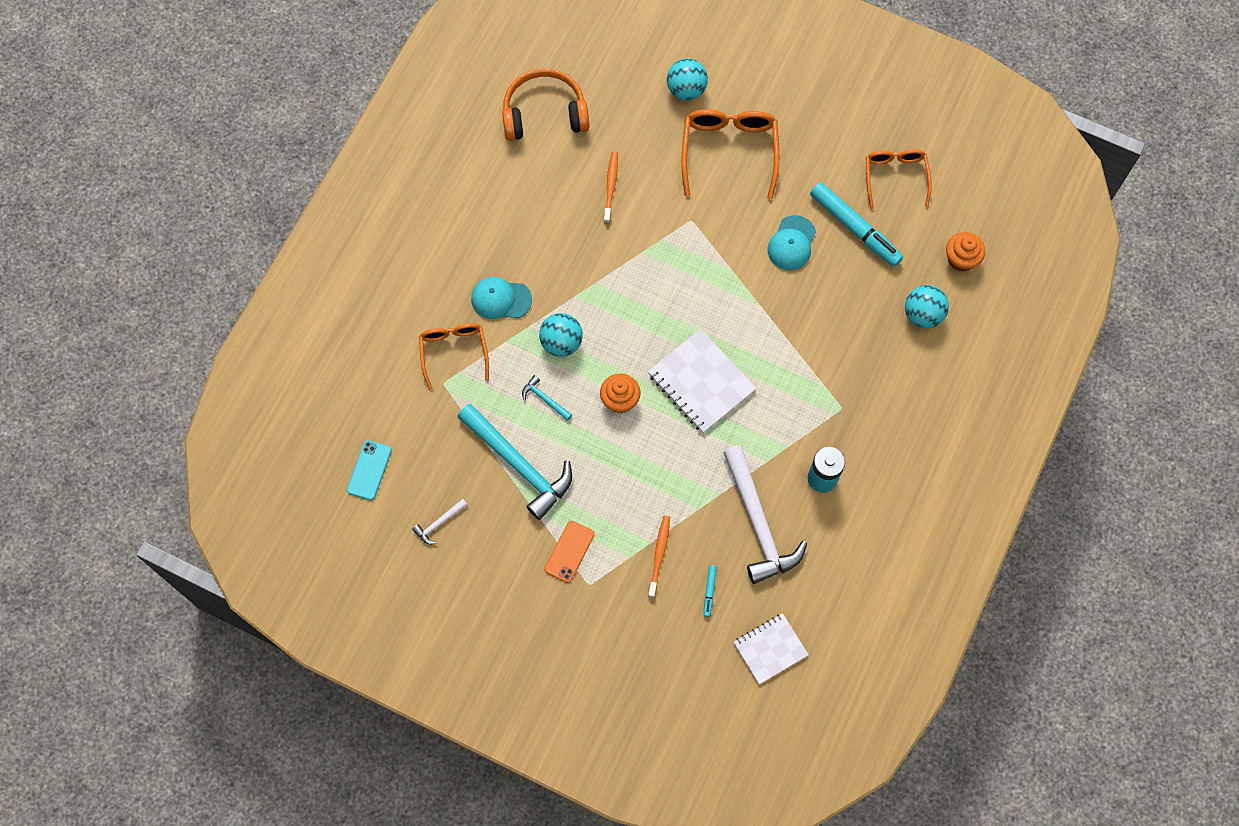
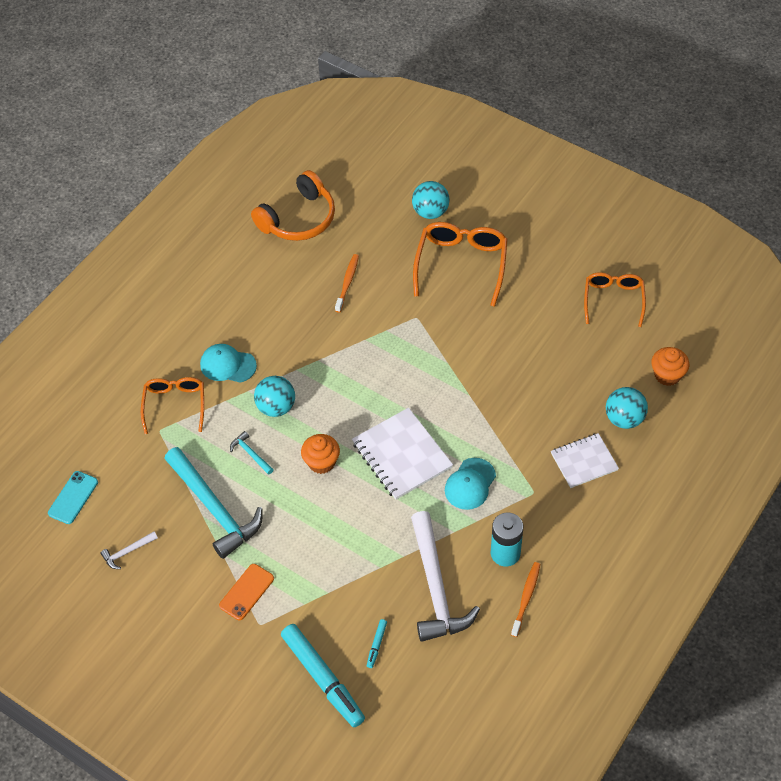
camera: 10 degrees right, 15 degrees down
orange headphones [502,69,590,141] -> orange headphones turned 135 degrees clockwise [251,170,335,241]
orange toothbrush [648,516,670,598] -> orange toothbrush moved to [511,562,540,637]
white notebook [733,613,809,684] -> white notebook moved to [551,433,619,488]
turquoise cap [767,215,816,270] -> turquoise cap moved to [445,458,496,510]
turquoise marker [810,182,903,267] -> turquoise marker moved to [281,624,365,727]

